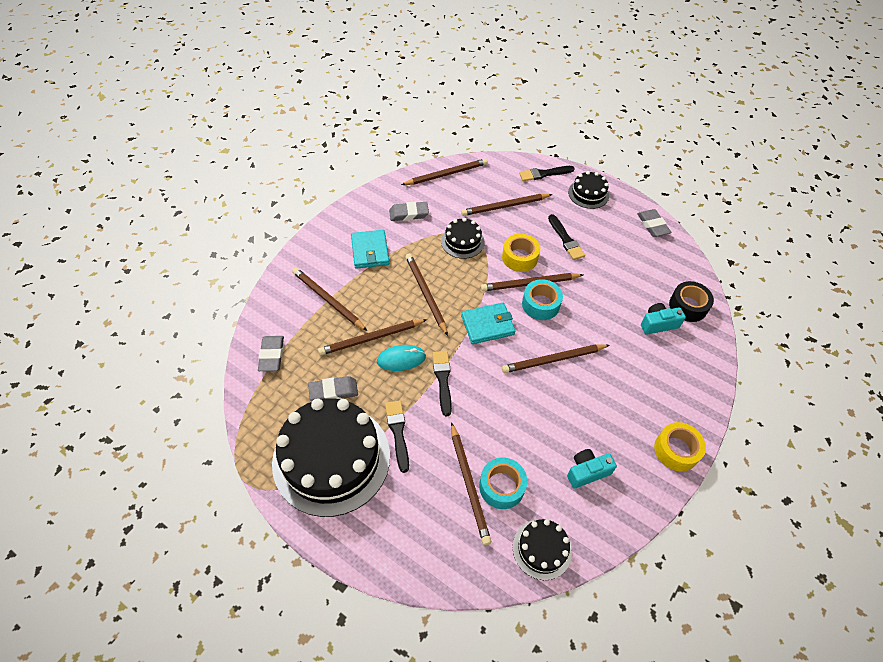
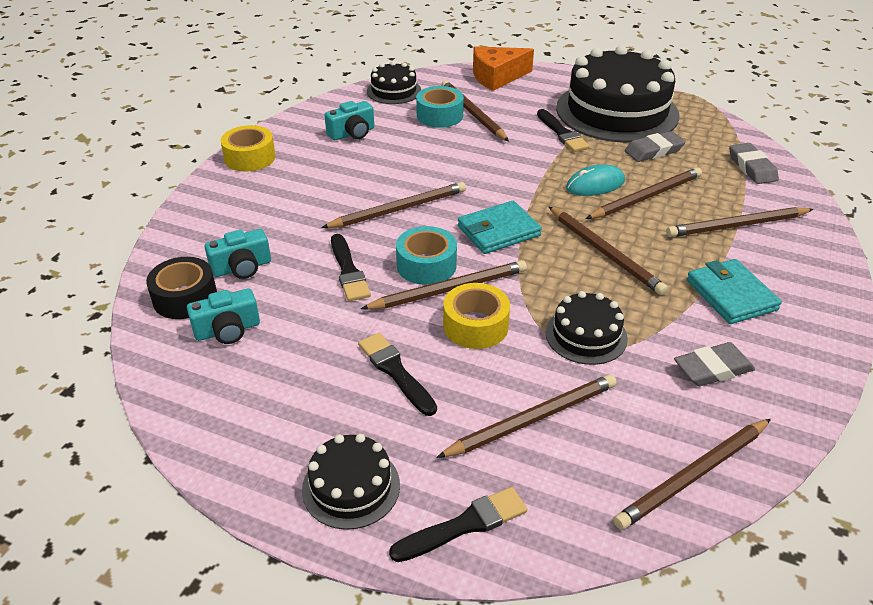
camera: 170 degrees right, 15 degrees down
brown pencil [292,268,367,331] -> brown pencil turned 135 degrees clockwise [666,207,814,237]
black brush [433,351,452,416] -> black brush moved to [331,234,371,301]
grey eraser [637,209,671,237] -> none
none -> turquoise camera [187,289,260,344]
none -> orange cheese [473,46,534,91]

